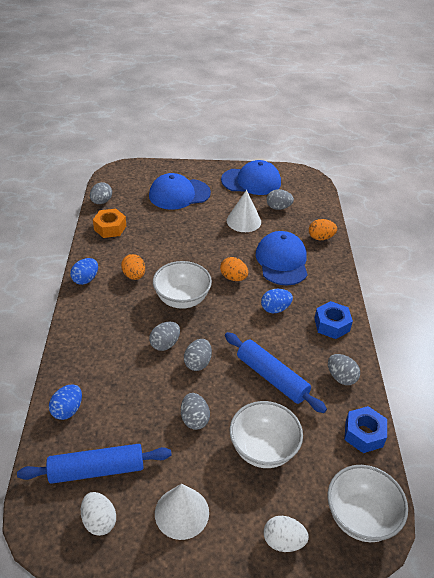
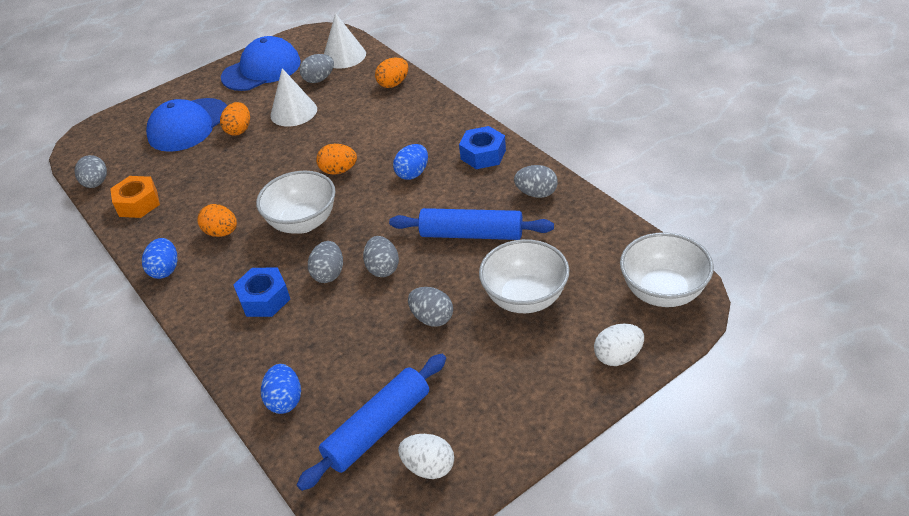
camera: 30 degrees left, 0 degrees up
white cone [155,484,209,540] -> white cone moved to [324,13,366,69]
blue cap [256,231,308,285] -> none
blue nut [344,406,387,453] -> blue nut moved to [233,267,290,317]
none -> orange egg [220,102,250,136]

